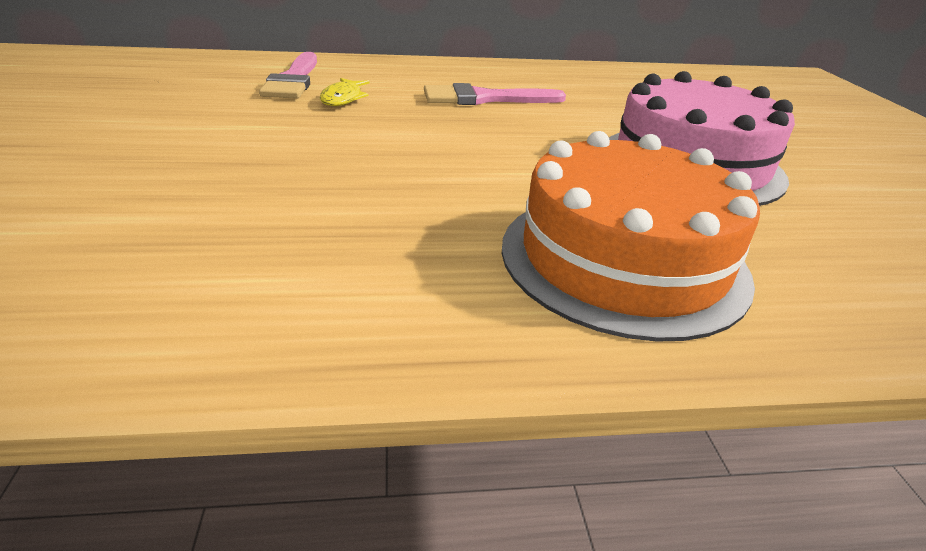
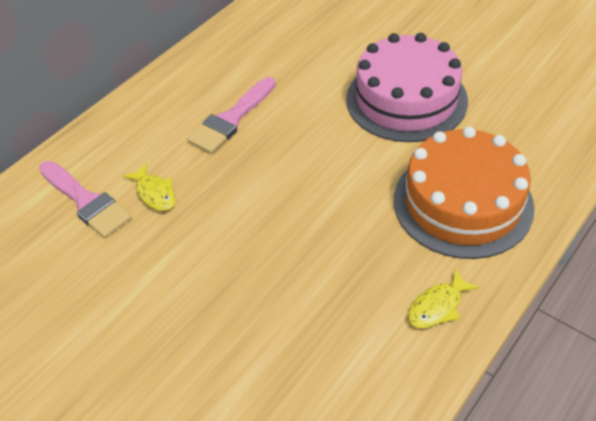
camera: 40 degrees left, 15 degrees up
none -> yellow fish [408,269,480,328]

